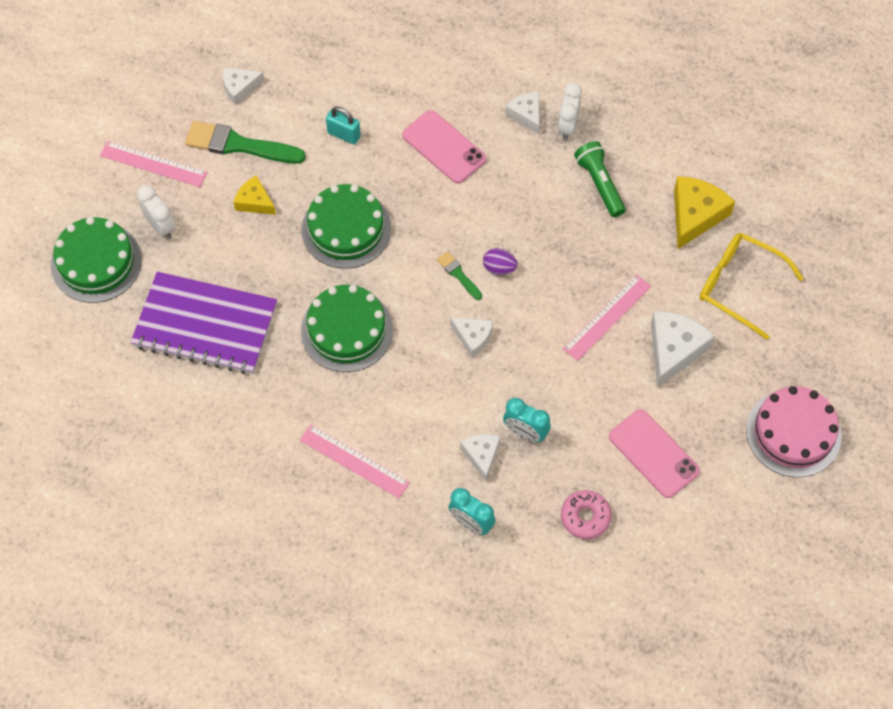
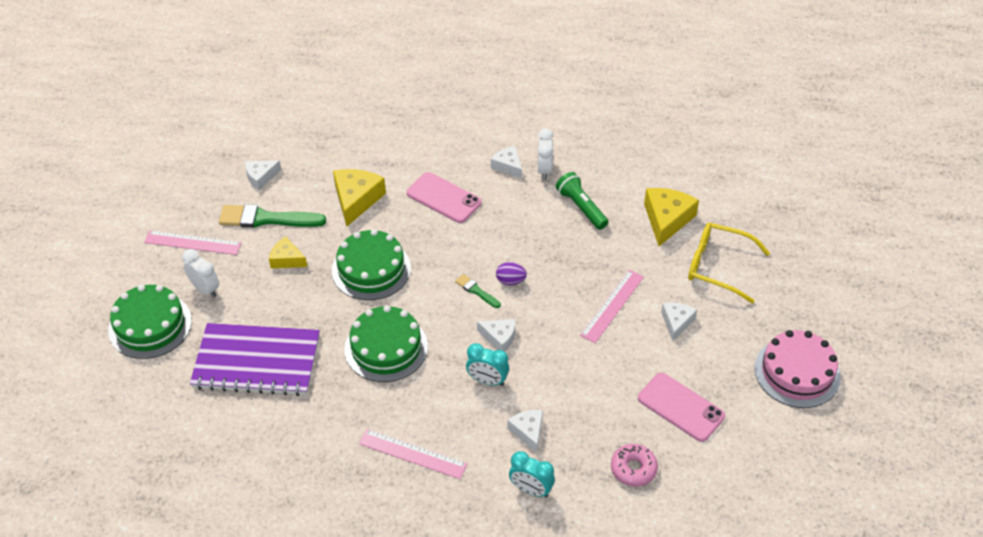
camera: 10 degrees left, 15 degrees down
turquoise padlock [326,107,361,144] -> yellow cheese [333,169,386,227]
turquoise clock [503,398,551,442] -> turquoise clock moved to [466,343,509,386]
white cheese [651,311,715,388] -> white cheese [661,302,697,341], size x0.60

